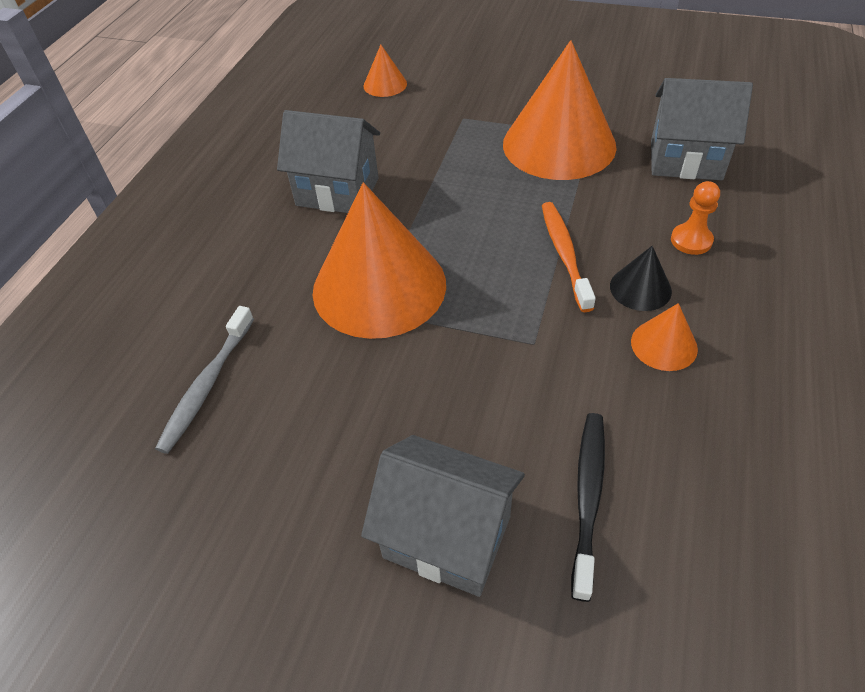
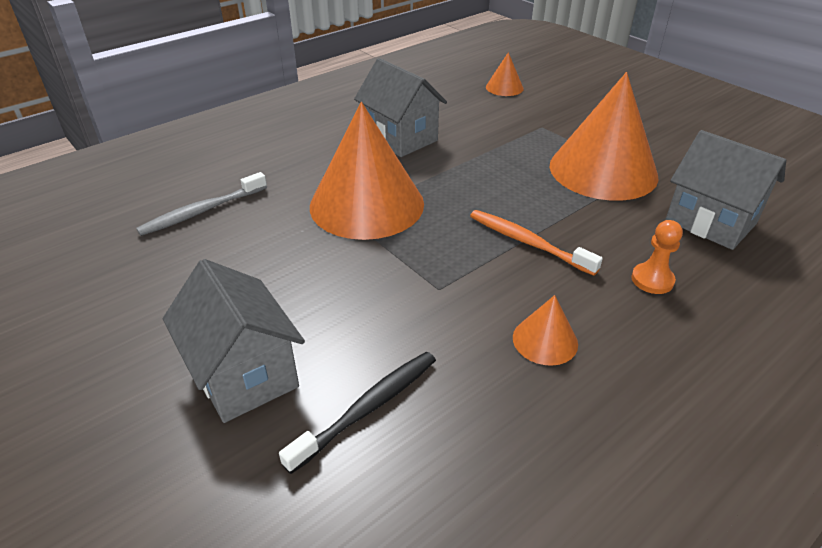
camera: 30 degrees right, 10 degrees down
orange toothbrush [542,202,596,312] -> orange toothbrush turned 75 degrees counterclockwise [470,210,603,276]
black cone [610,246,672,311] -> none

